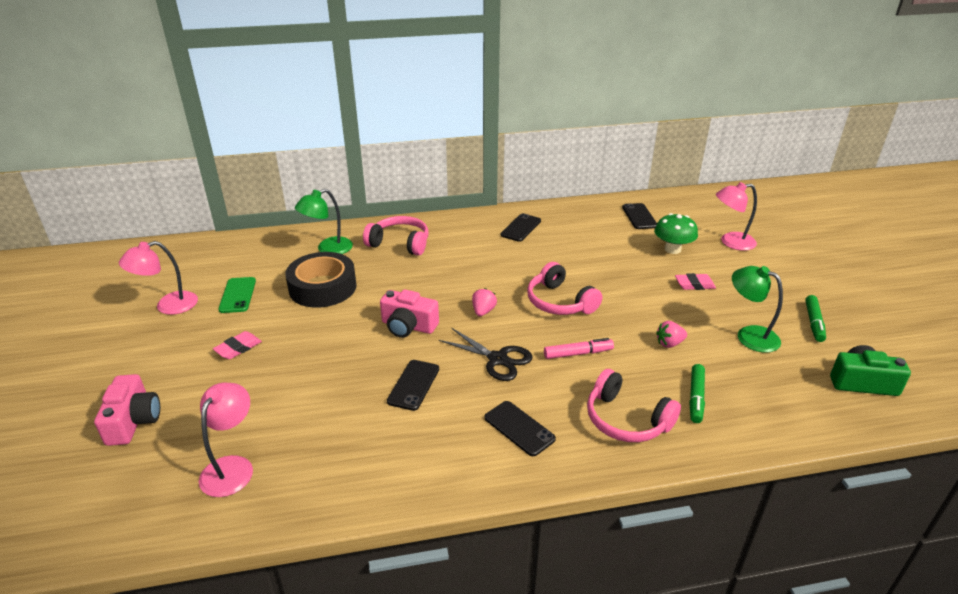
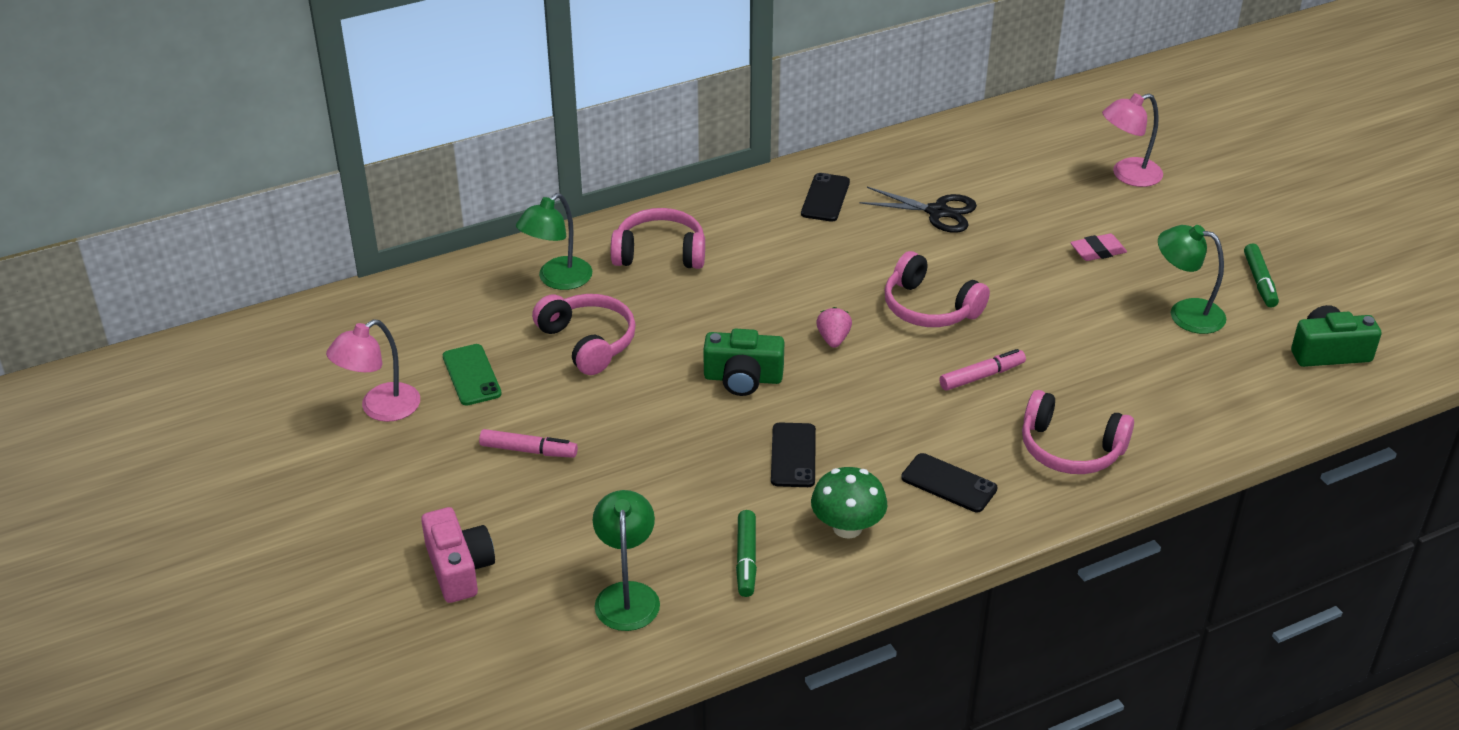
camera: 15 degrees left, 5 degrees up
pink lamp [199,383,253,497] -> green lamp [592,490,660,631]
pink eraser [213,331,262,359] -> pink marker [479,429,578,458]
black tape [285,252,357,308] -> pink headphones [532,294,636,375]
pink camera [380,289,439,338] -> green camera [703,329,784,396]
black scissors [439,328,532,381] -> black scissors moved to [859,187,977,233]
black phone [622,203,657,229] -> none
green mushroom [654,213,698,254] -> green mushroom moved to [811,467,888,539]
pink strawberry [656,321,687,348] -> none
green marker [689,364,705,423] -> green marker moved to [736,510,757,597]

